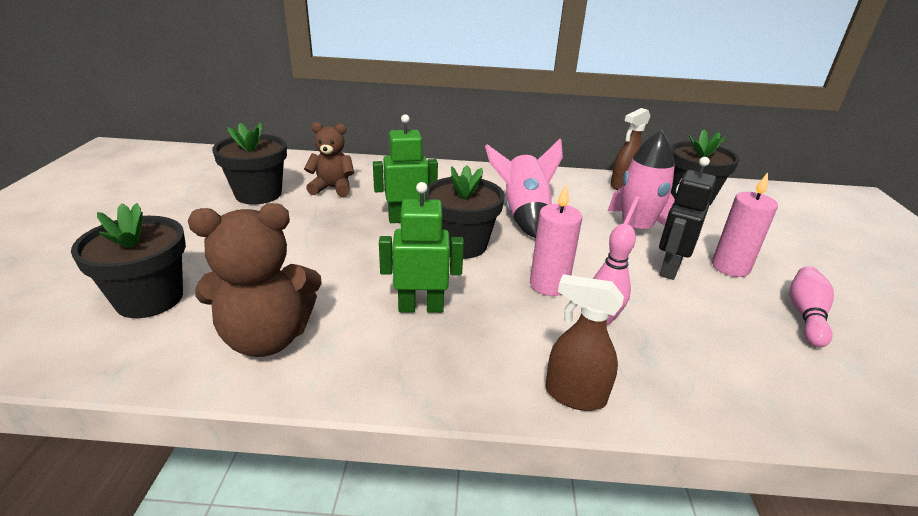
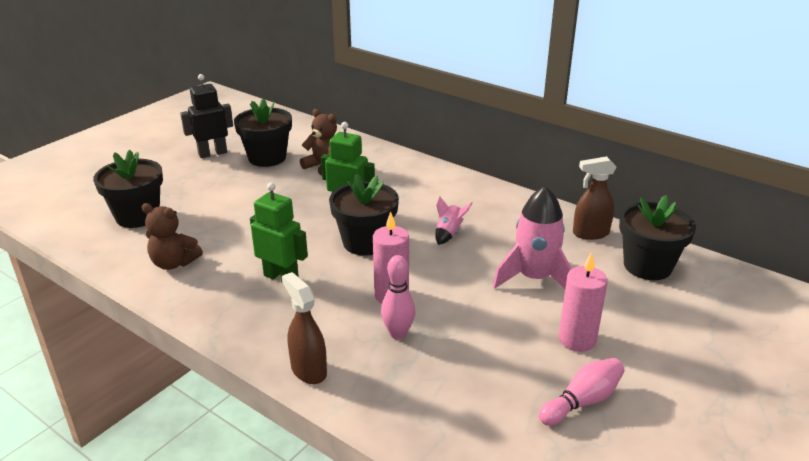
camera: 35 degrees right, 0 degrees up
brown teddy bear [188,203,322,357] -> brown teddy bear [142,203,203,270], size x0.65
pink rocket [485,139,563,238] -> pink rocket [435,196,473,245], size x0.51
black robot [659,157,716,280] -> black robot moved to [180,74,233,158]

